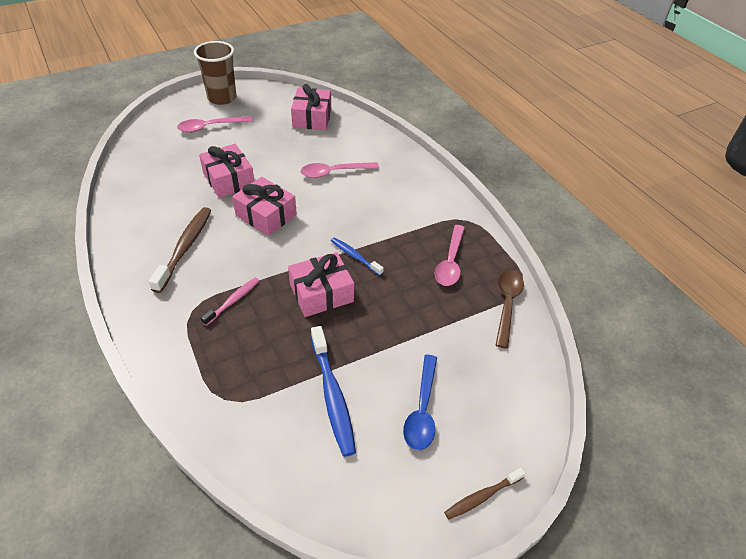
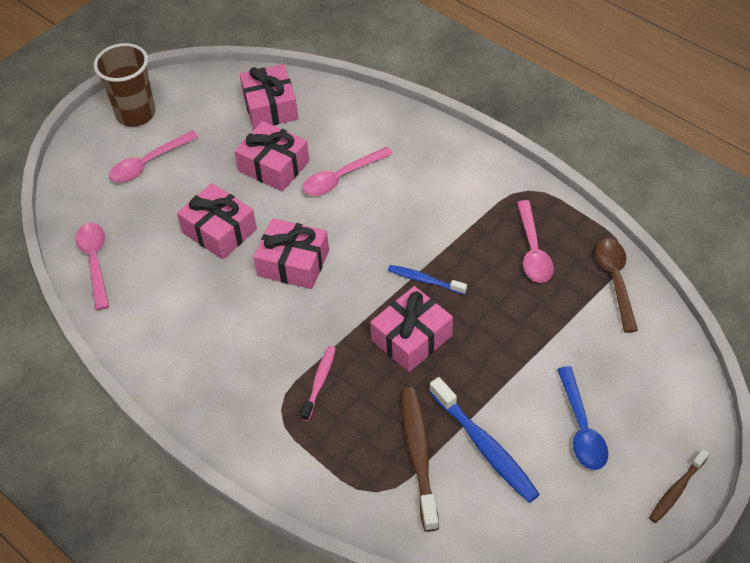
camera: 15 degrees left, 5 degrees up
brown toothbrush [149,207,212,293] -> brown toothbrush moved to [402,387,439,532]
none -> pink spoon [76,223,109,310]
none -> pink gift [234,121,309,192]

